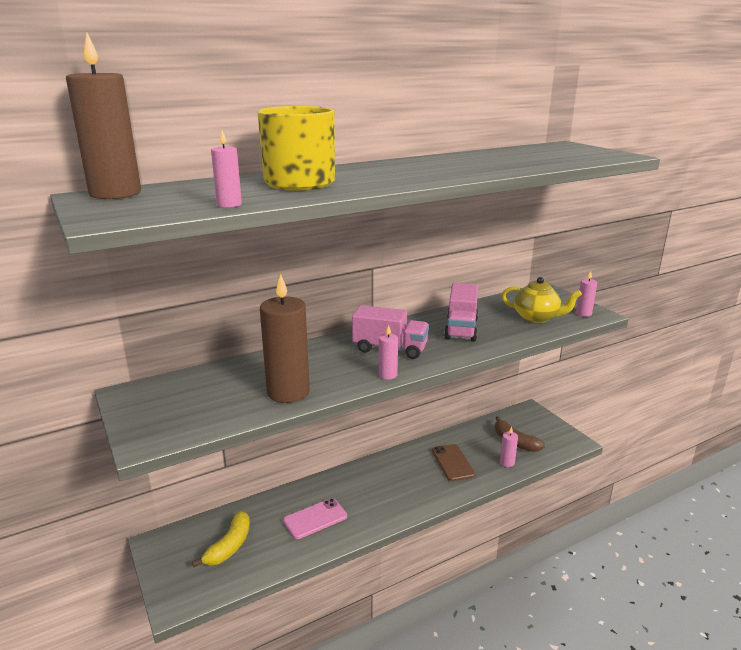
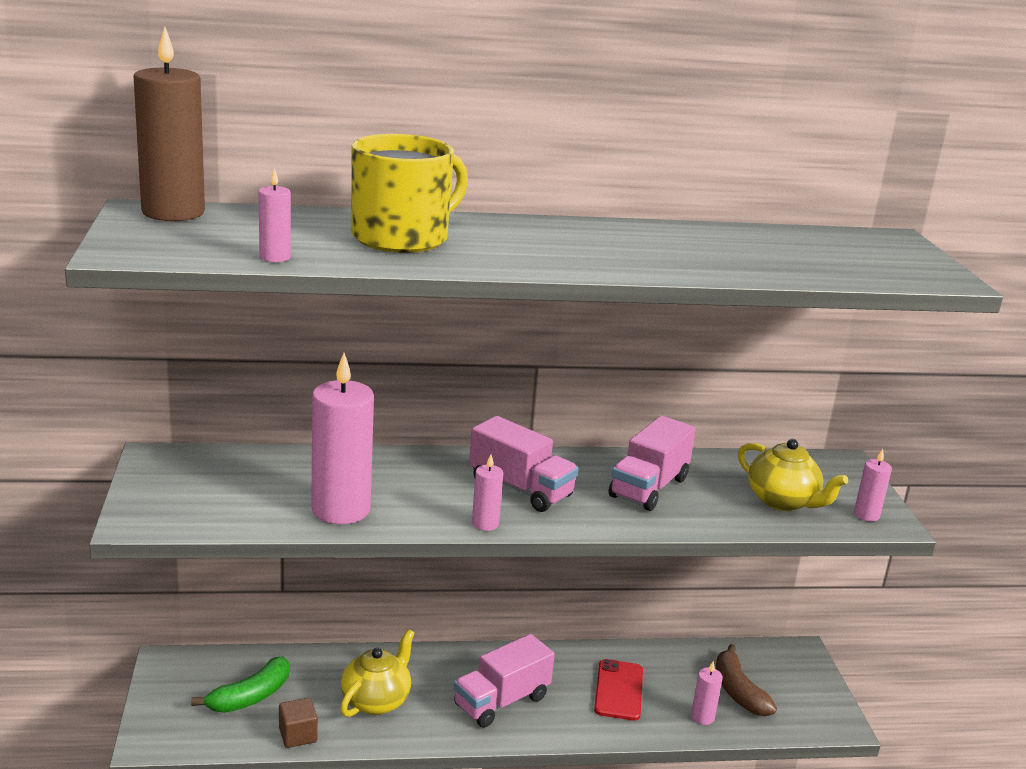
camera: 20 degrees right, 0 degrees up
yellow banana [192,511,250,567] -> green banana [191,656,289,713]
brown candle [260,273,310,403] -> pink candle [311,353,374,524]
pink phone [283,498,347,539] -> yellow teapot [340,629,415,717]
brown phone [432,444,475,481] -> red phone [594,659,643,721]
none -> brown cube [279,698,318,748]
none -> pink truck [454,634,555,728]

